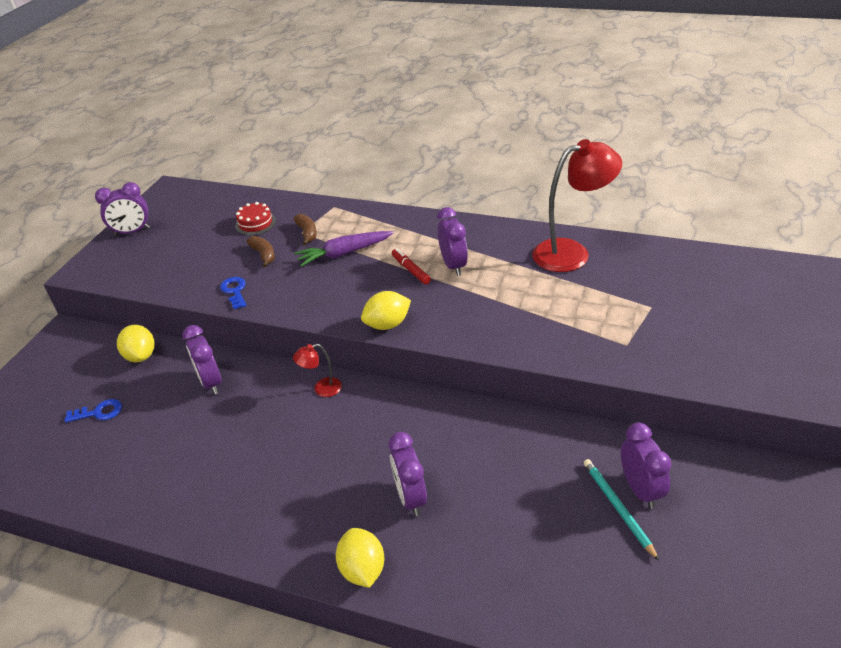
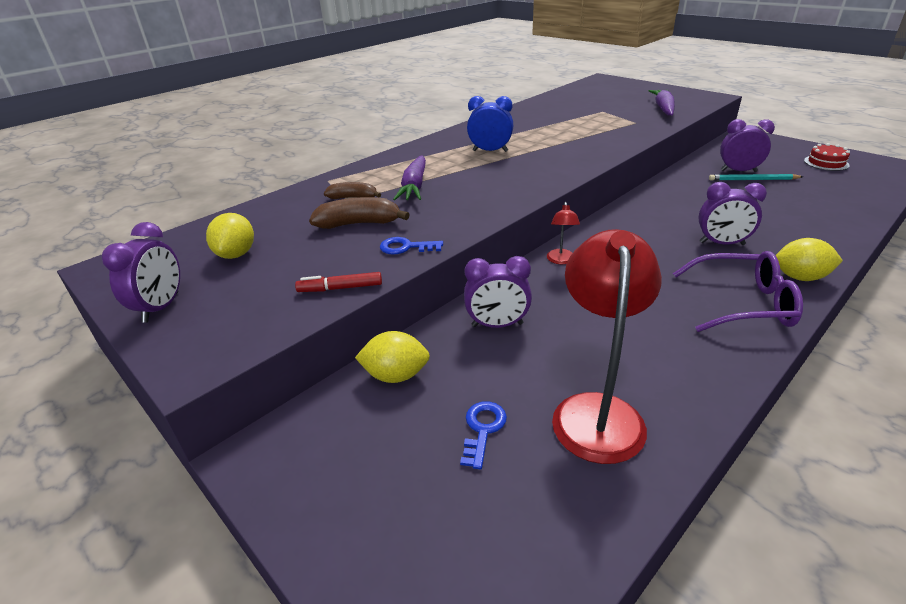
camera: 65 degrees left, 5 degrees down
red cake [235,202,276,235] -> red cake moved to [804,143,850,171]
brown banana [246,236,275,267] -> brown banana [309,197,410,229], size x1.52
yellow lemon [361,291,411,330] -> yellow lemon moved to [206,213,254,259]
red marker [392,249,431,284] -> red marker moved to [295,272,382,292]
purple clock [437,207,468,276] -> blue clock [467,96,513,152]
red lamp [532,139,622,272] -> red lamp moved to [552,229,662,464]
none -> purple carrot [648,90,675,116]
none -> purple glasses [673,251,803,332]

